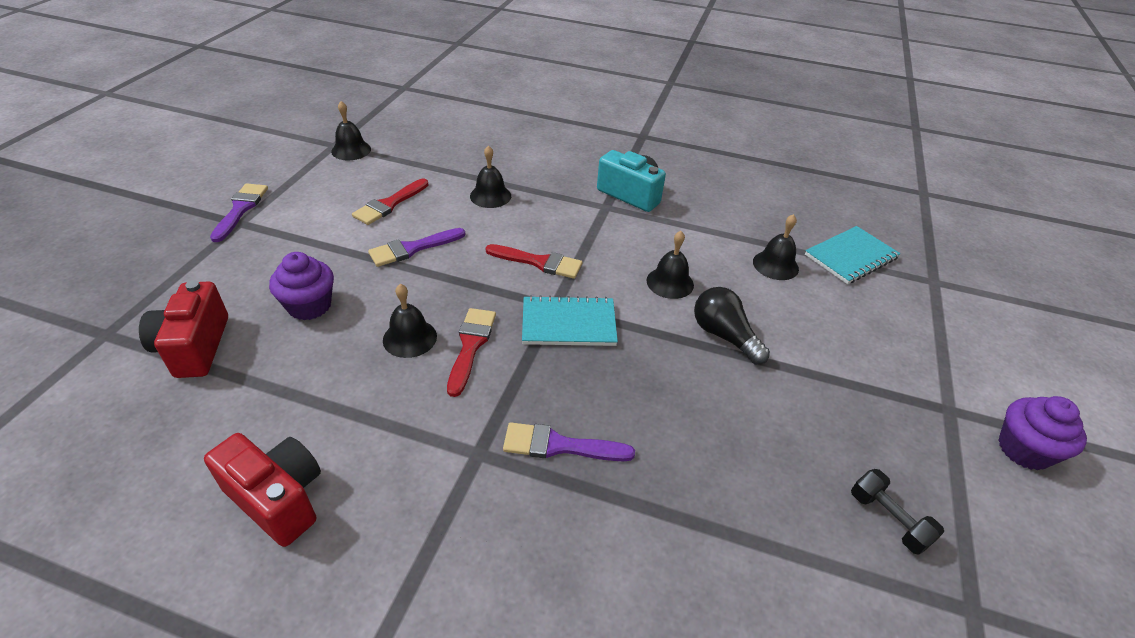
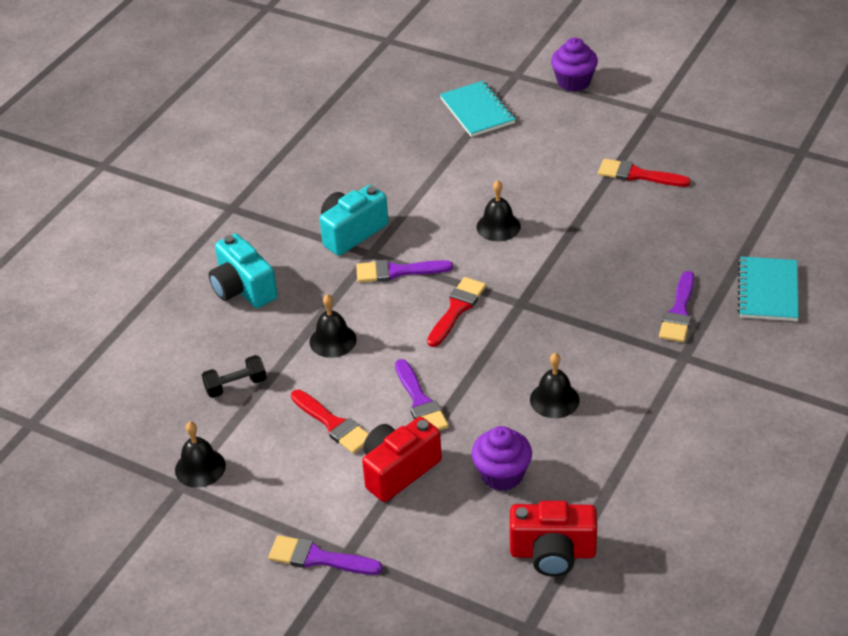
camera: 75 degrees left, 0 degrees up
red camera [204,433,321,547] -> red camera moved to [362,417,442,502]
red brush [447,308,496,397] -> red brush moved to [598,159,691,187]
turquoise notebook [522,295,618,346] -> turquoise notebook moved to [737,257,799,321]
black light bulb [694,287,770,364] -> none
black bell [753,214,799,280] -> none
black dumbbell [851,469,944,555] -> black dumbbell moved to [202,355,267,398]
purple cupcake [998,396,1087,470] -> purple cupcake moved to [551,38,598,92]
none -> turquoise camera [209,233,278,308]
none -> purple brush [356,260,453,282]

